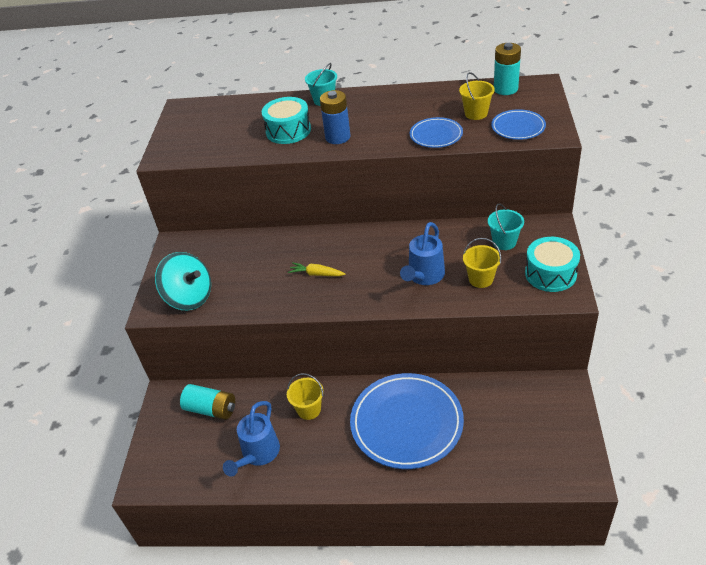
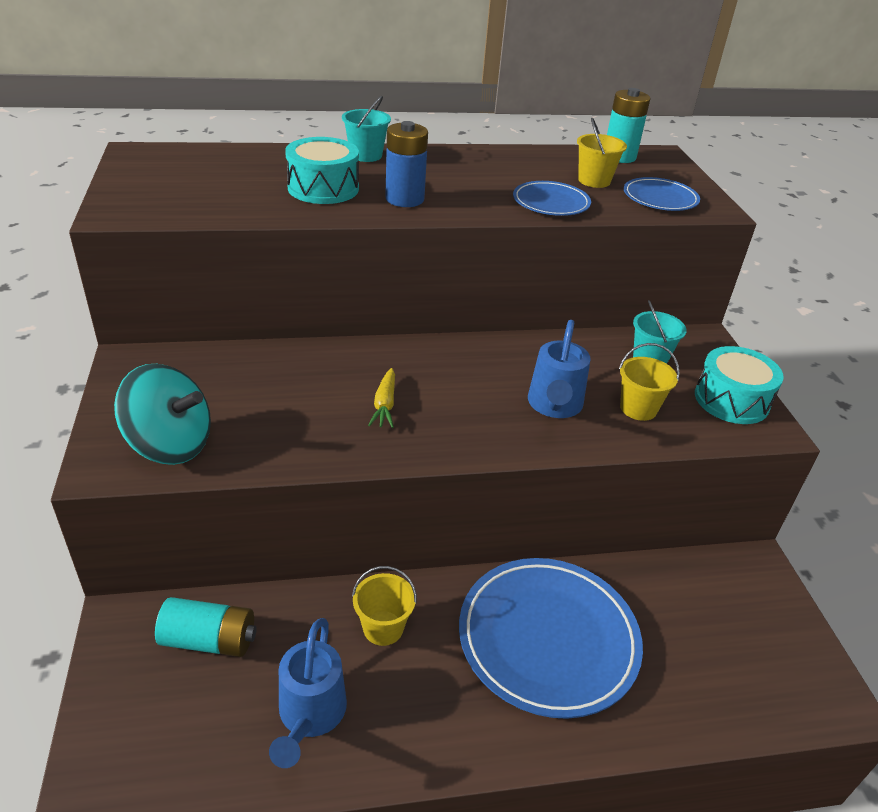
camera: 20 degrees left, 5 degrees down
yellow carrot [288,262,345,276] -> yellow carrot turned 90 degrees counterclockwise [368,368,395,428]

